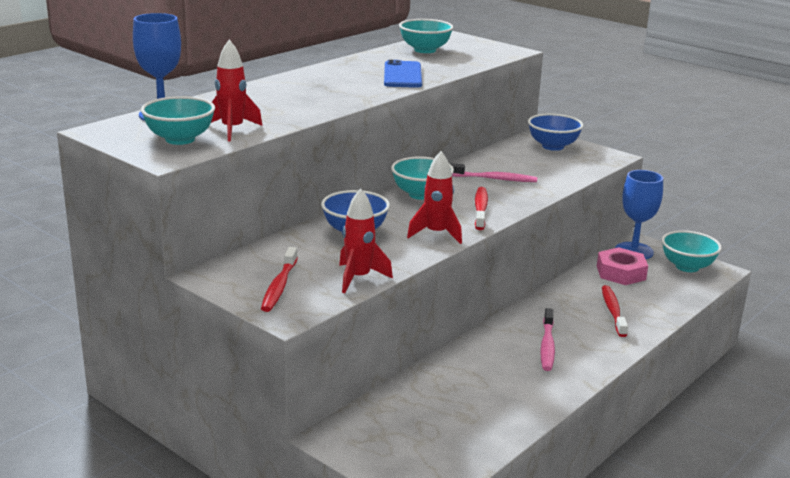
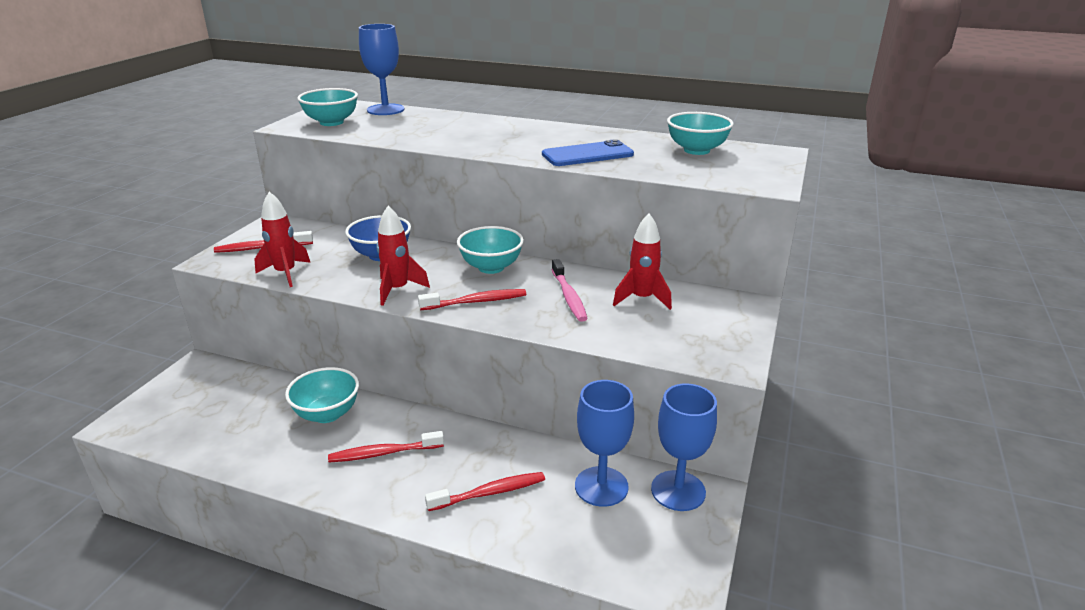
camera: 70 degrees right, 5 degrees up
red rocket [211,40,262,141] -> red rocket moved to [613,214,672,310]
blue bowl [528,114,583,151] -> none
pink toothbrush [540,308,555,371] -> red toothbrush [328,431,444,463]
pink nut [597,247,648,285] -> blue goblet [575,380,634,507]
turquoise bowl [662,230,722,272] -> turquoise bowl moved to [285,367,359,423]

